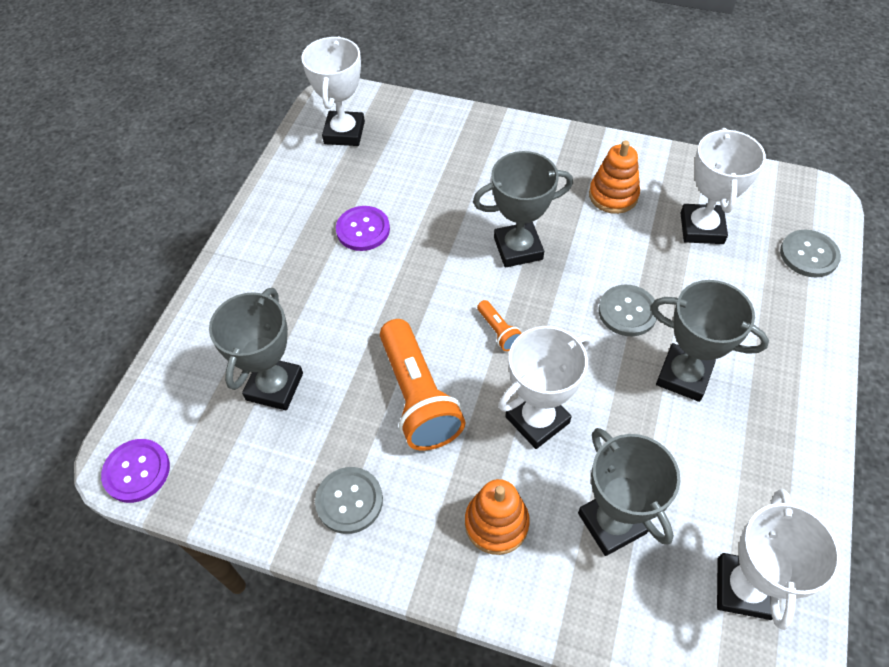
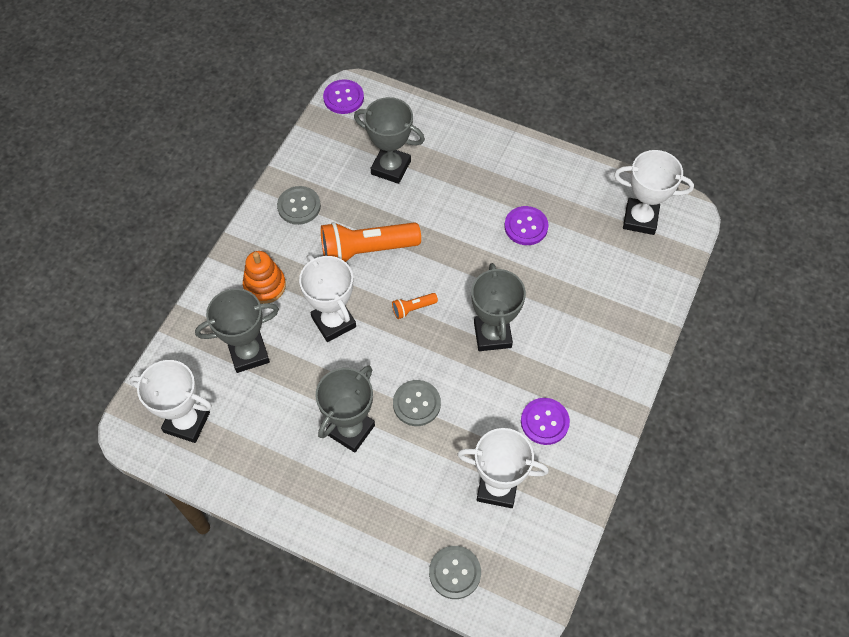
camera: 95 degrees right, 5 degrees up
orange stacking toy [589,140,640,214] -> purple button [521,398,570,445]

